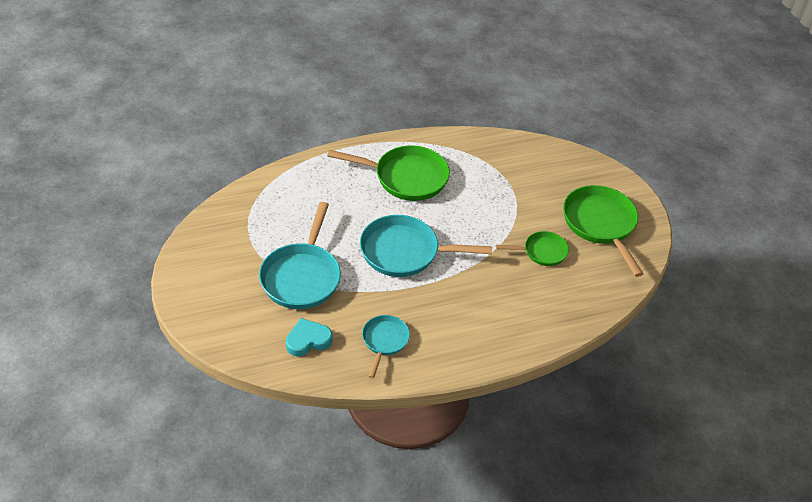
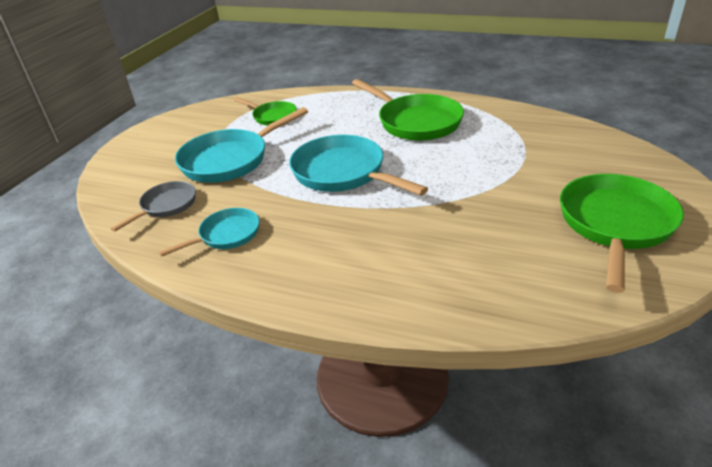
camera: 45 degrees right, 10 degrees down
turquoise heart [286,318,332,357] -> grey pan [111,181,196,232]
green pan [496,231,569,266] -> green pan moved to [234,97,297,126]

